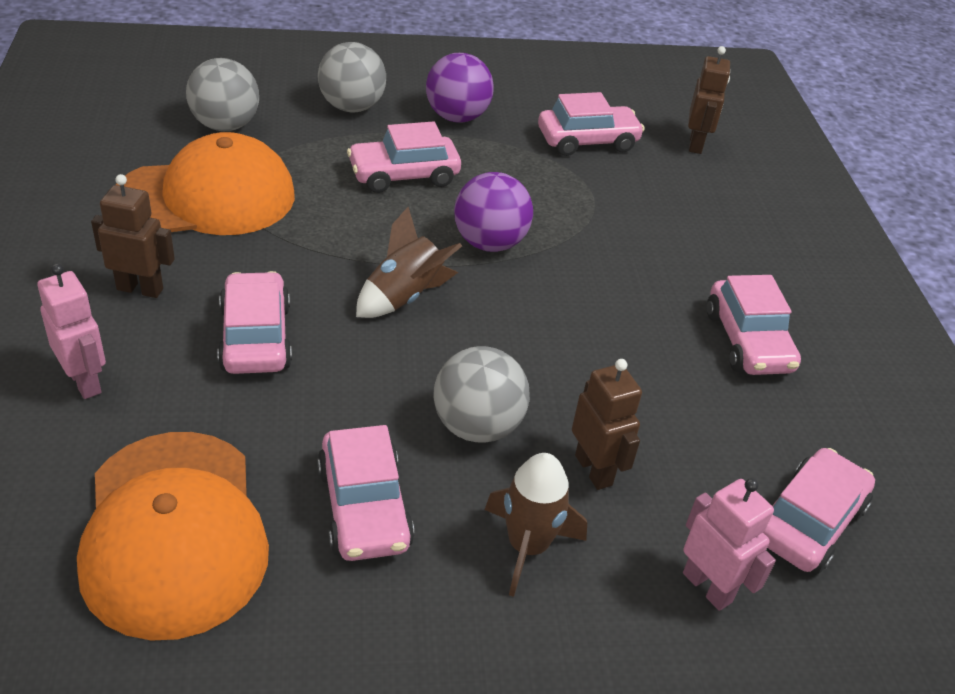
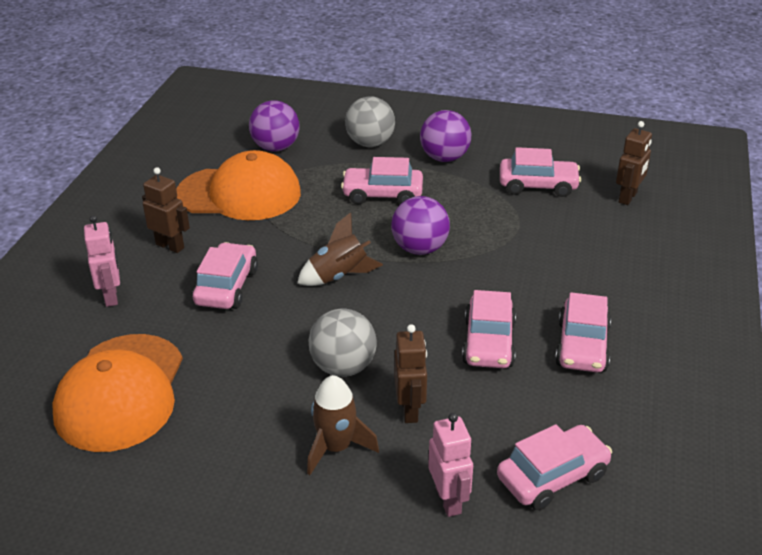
camera: 25 degrees right, 5 degrees down
grey ball [186,58,259,131] -> purple ball [249,100,299,152]
pink car [317,425,414,561] -> pink car moved to [462,290,516,368]

